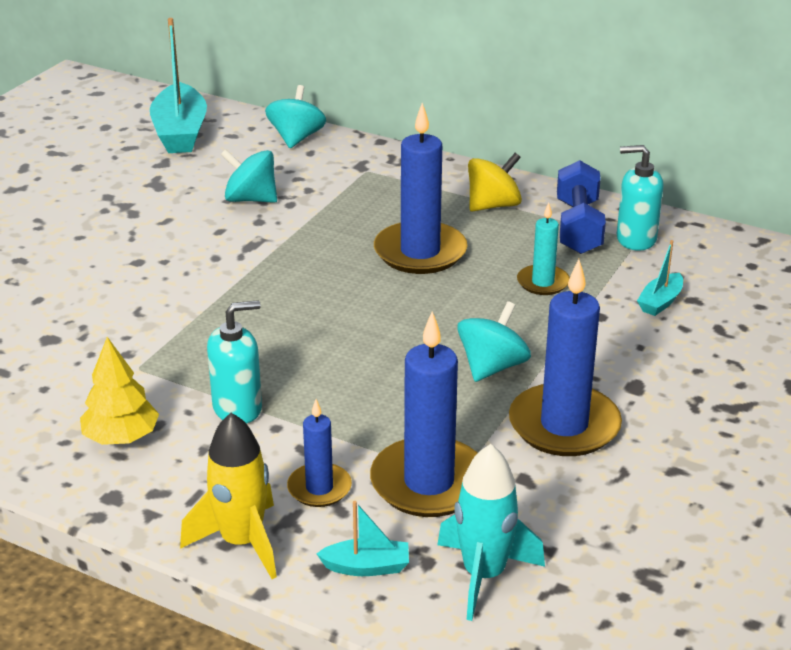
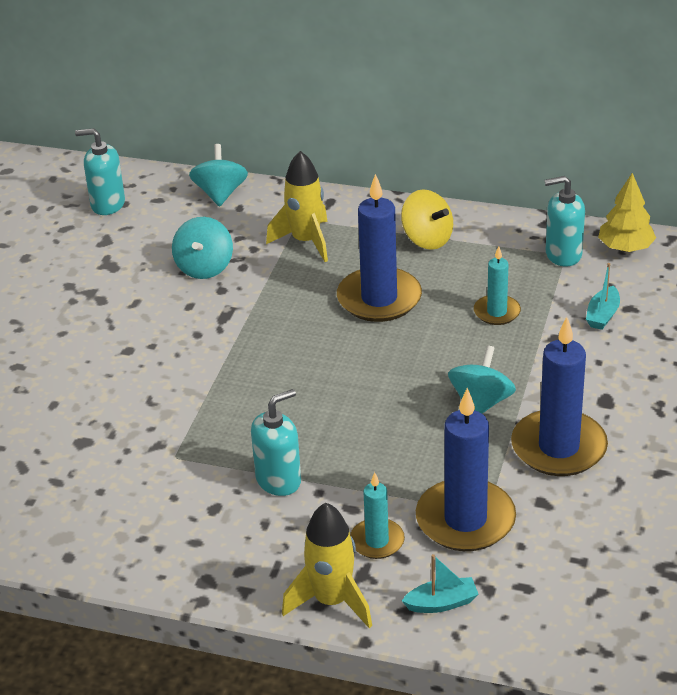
camera: 10 degrees left, 5 degrees up
yellow tree [80,337,159,445] -> yellow tree moved to [598,173,656,252]
turquoise boat [150,18,207,153] -> turquoise soap dispenser [75,128,125,215]
turquoise spinning top [220,149,277,203] -> turquoise spinning top turned 90 degrees counterclockwise [172,217,233,279]
blue candle [287,399,352,507] -> turquoise candle [350,472,405,559]
turquoise rocket [437,444,545,621] -> none
yellow spinning top [468,153,522,212] -> yellow spinning top turned 90 degrees clockwise [401,189,453,250]
blue dumbbell [557,160,606,254] -> none
none -> yellow rocket [266,151,328,262]

